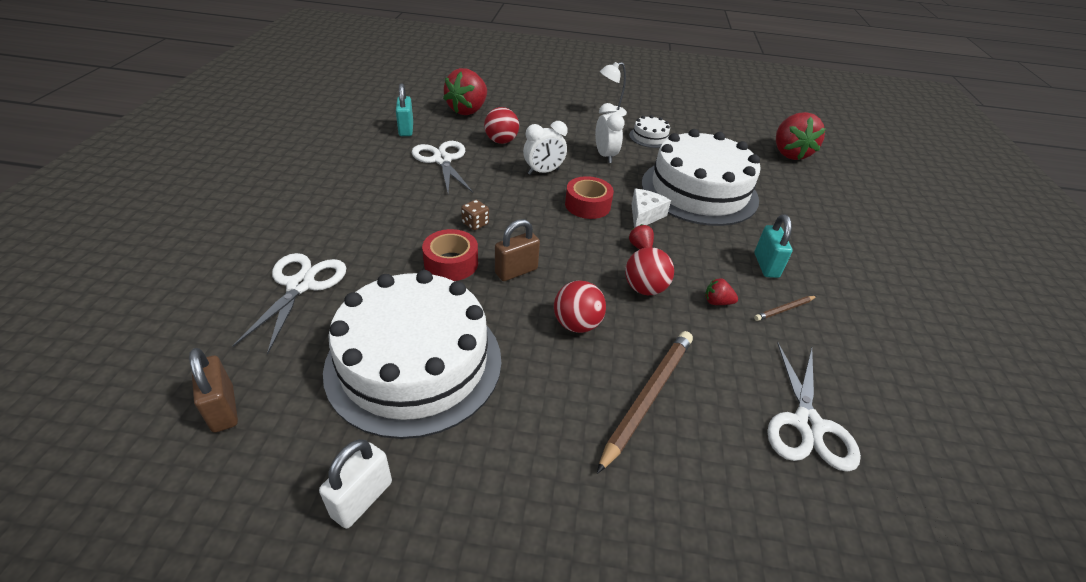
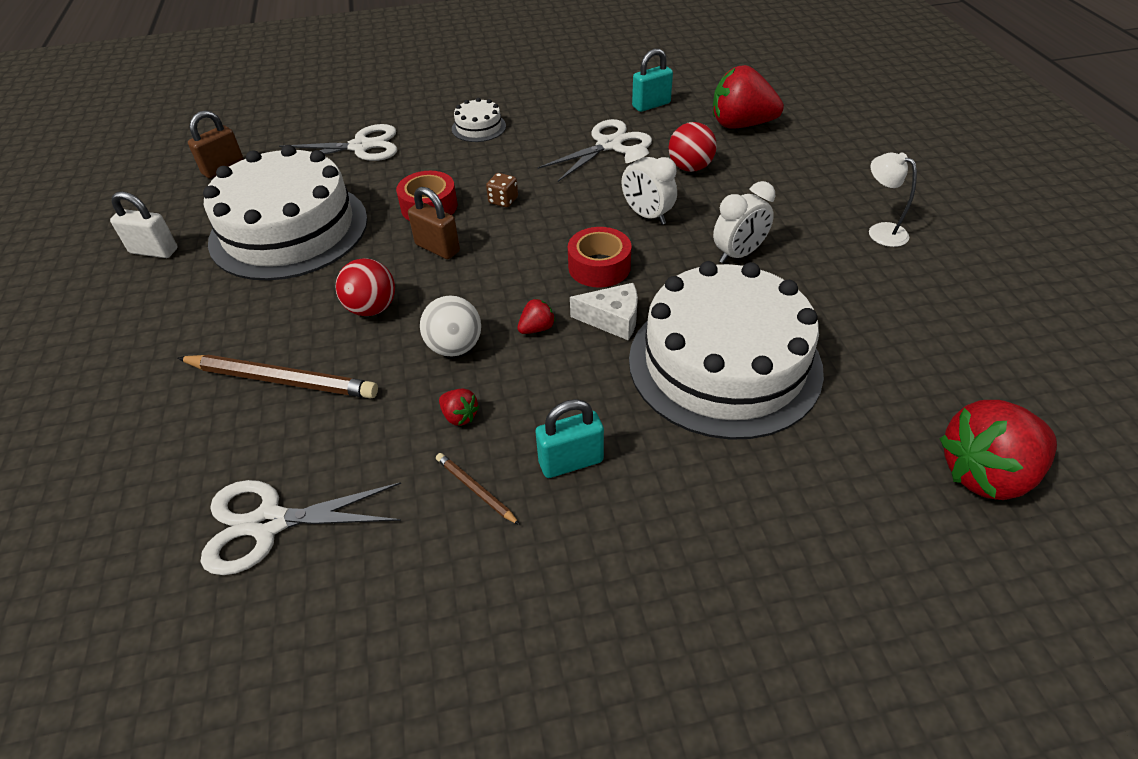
camera: 75 degrees right, 5 degrees up
red ball [625,247,674,295] -> white ball [420,295,481,356]
white cake [629,115,670,148] -> white cake moved to [452,98,506,142]
red strawberry [705,278,738,305] -> red strawberry turned 135 degrees clockwise [439,389,479,426]

